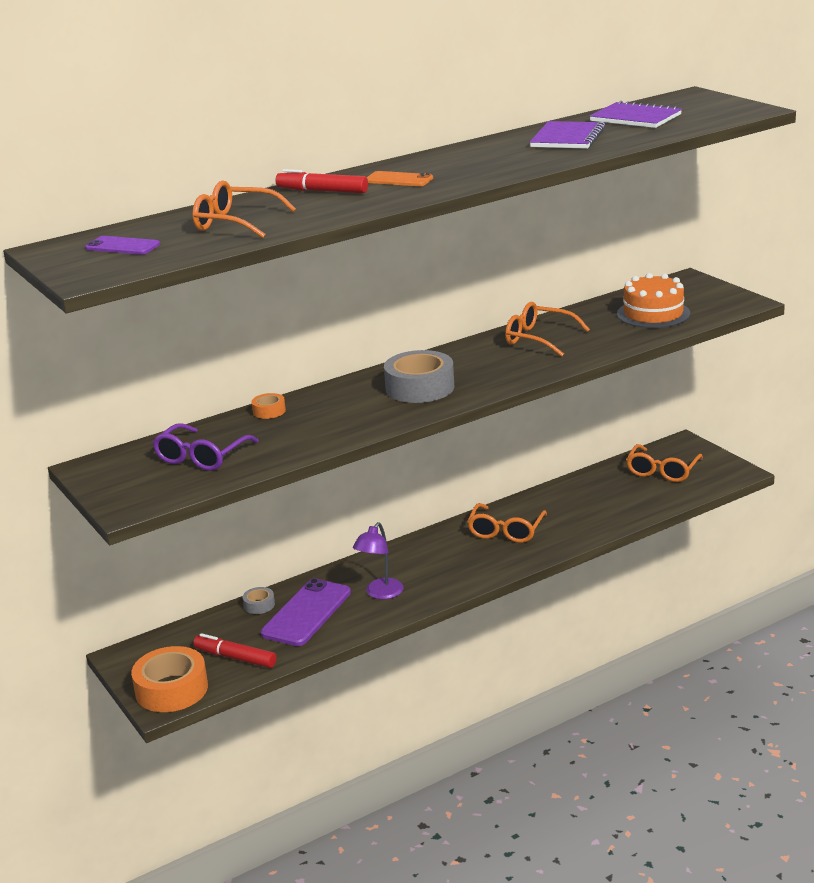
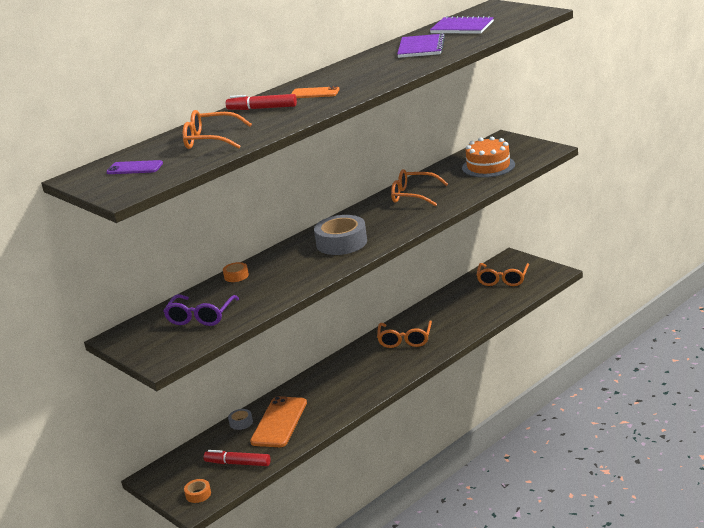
camera: 10 degrees left, 0 degrees up
orange tape [131,646,208,712] -> orange tape [184,479,211,503], size x0.47
purple phone [261,578,351,646] -> orange phone [250,396,307,447]
purple lamp [353,522,404,599] -> none

